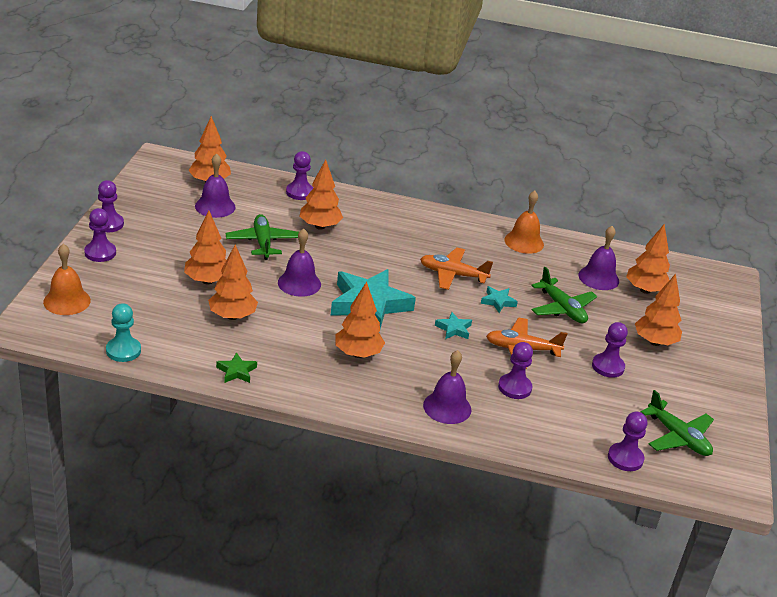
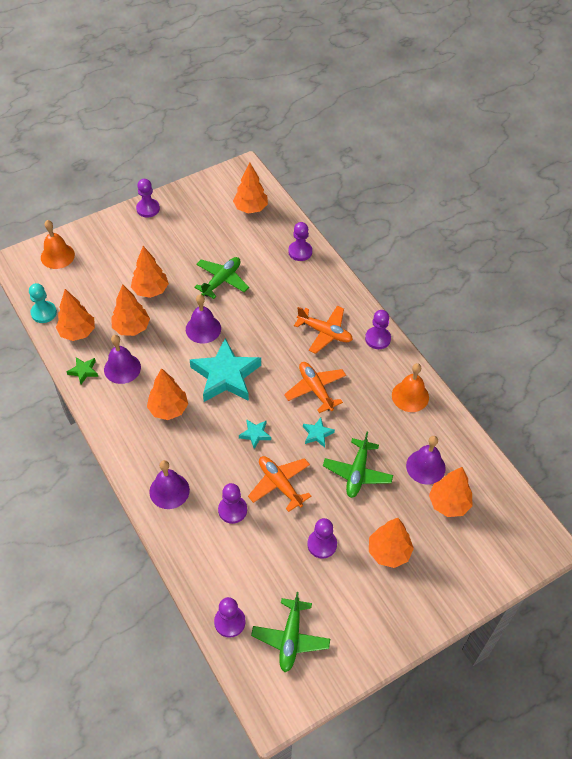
camera: 50 degrees right, 20 degrees up
purple pawn [84,208,116,262] -> purple pawn moved to [365,310,391,349]
purple bell [195,153,236,218] -> purple bell moved to [104,335,141,384]
orange tree [299,160,343,230] -> orange tree moved to [56,289,95,341]
none -> orange plane [294,306,353,354]

